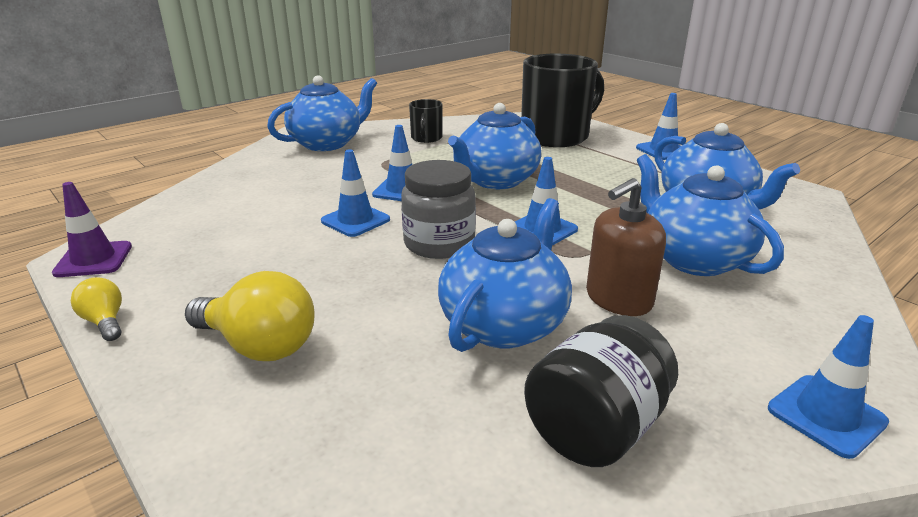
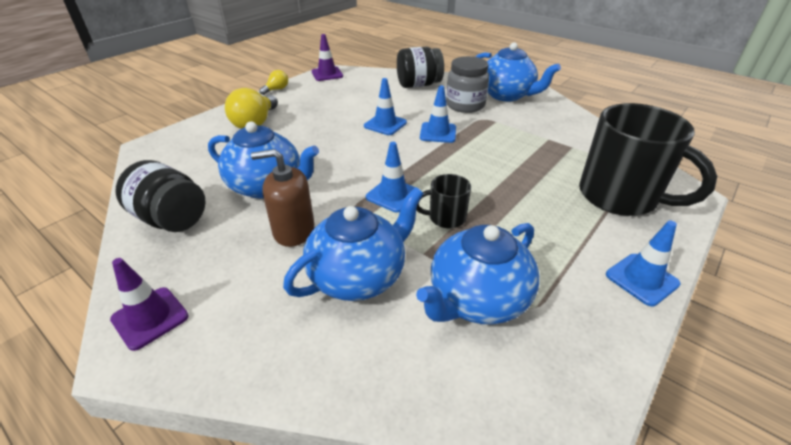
camera: 80 degrees right, 10 degrees up
grey jar [401,160,476,259] -> grey jar moved to [446,56,489,113]
black mug [409,99,443,143] -> black mug moved to [416,174,471,228]
blue teapot [448,103,541,189] -> none
brown soap dispenser [586,178,666,316] -> brown soap dispenser turned 45 degrees counterclockwise [251,149,314,247]
blue traffic cone [768,315,889,459] -> purple traffic cone [110,258,189,351]
none -> black jar [397,47,444,88]

